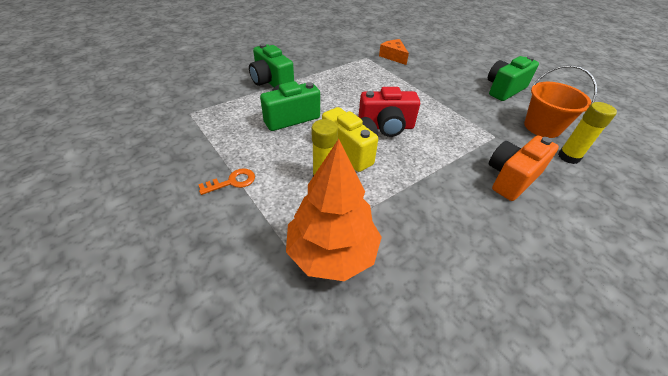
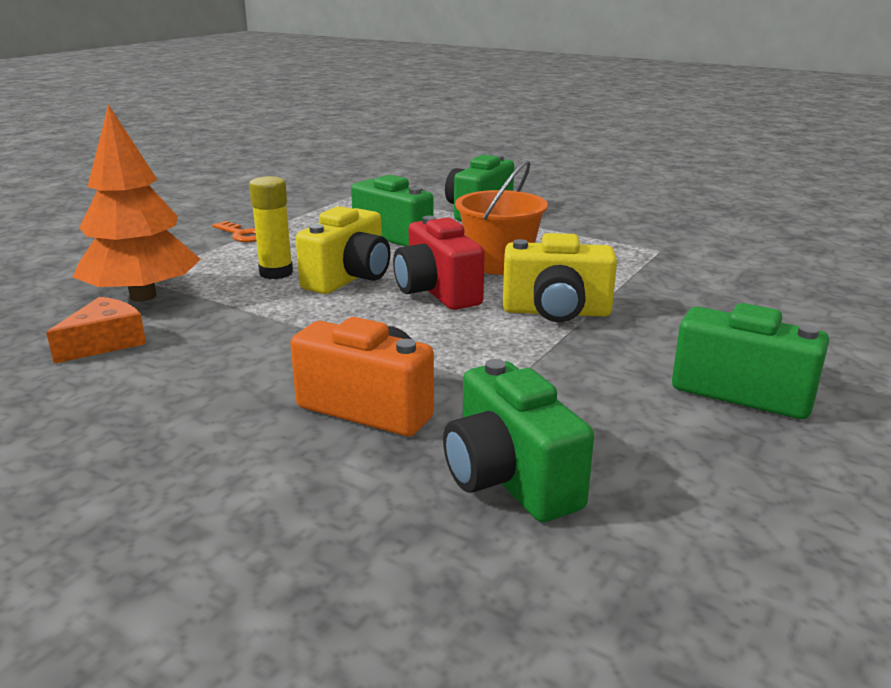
camera: 70 degrees right, 20 degrees down
orange cheese [379,39,409,65] -> orange cheese moved to [46,297,146,364]
orange bucket [524,65,597,138] -> orange bucket moved to [455,160,548,275]
yellow glue stick [558,102,617,164] -> green camera [443,359,594,522]
none -> yellow camera [503,233,617,322]

